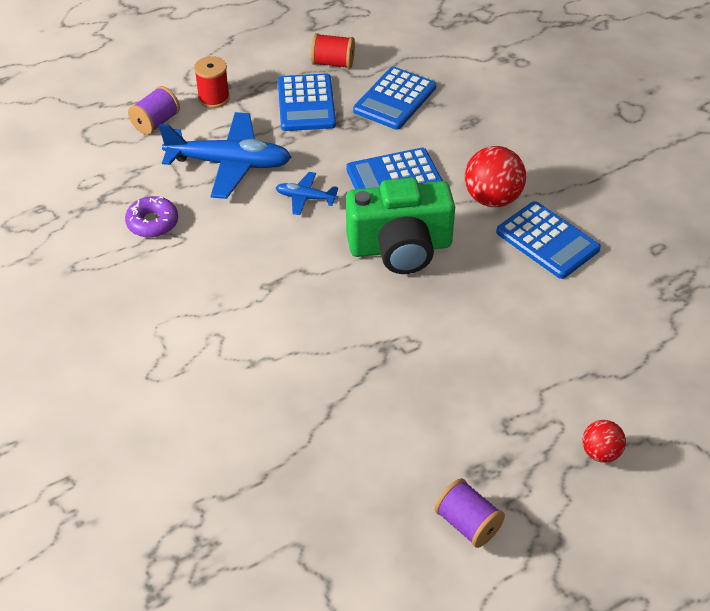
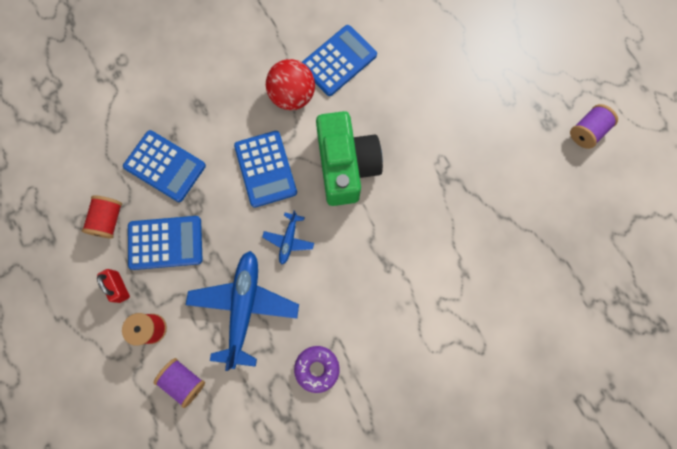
camera: 90 degrees left, 30 degrees up
red ball [582,420,626,463] -> none
none -> red padlock [97,269,130,303]

